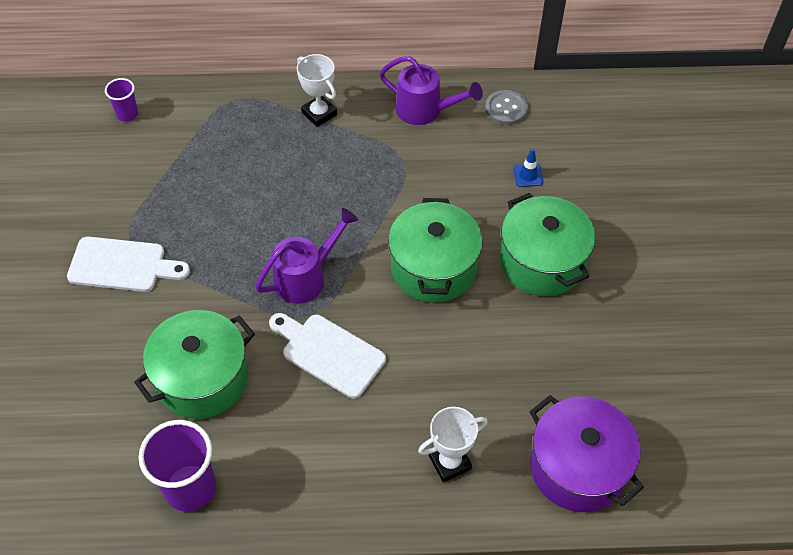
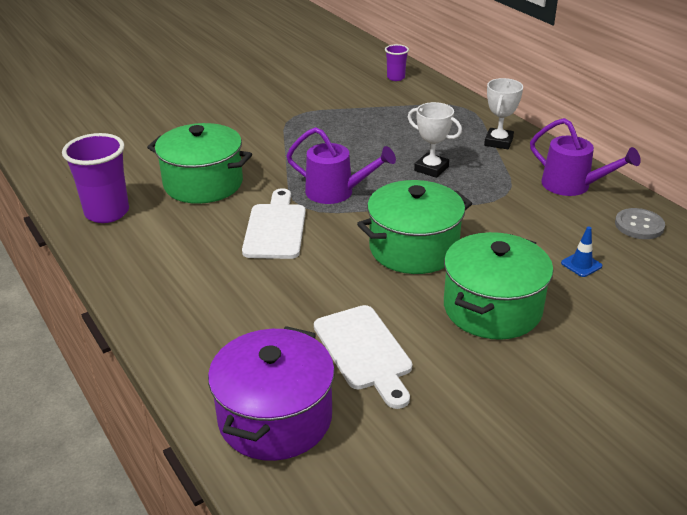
camera: 60 degrees right, 20 degrees down
white cutting board [67,237,190,292] -> white cutting board moved to [314,305,412,409]
purple watering can [379,56,483,125] -> purple watering can turned 45 degrees counterclockwise [530,118,641,196]
white trophy [418,407,487,482] -> white trophy moved to [408,102,462,178]

